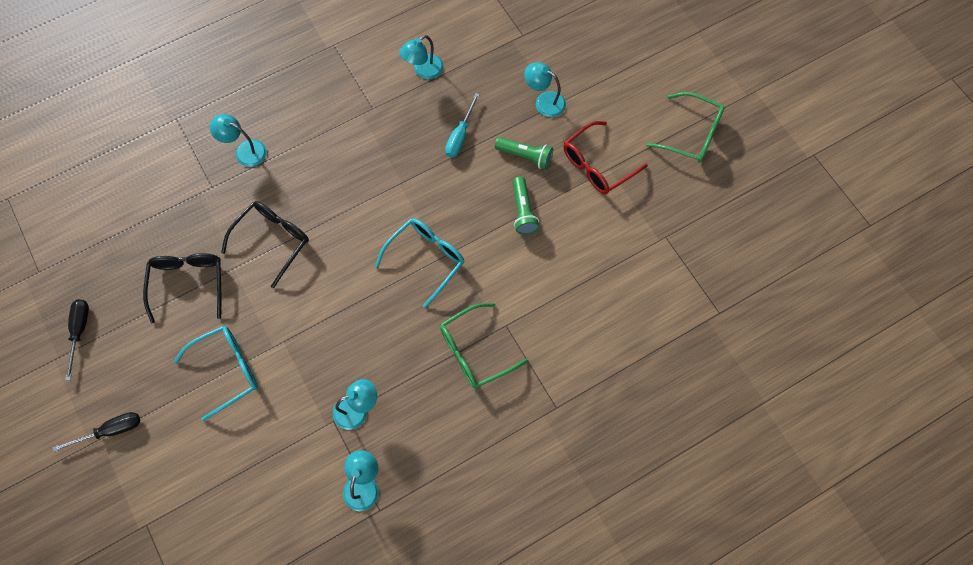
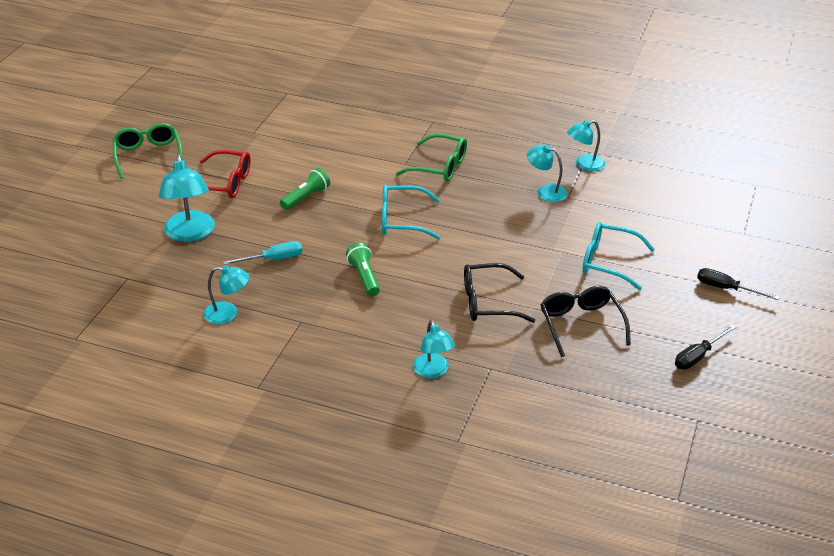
camera: 130 degrees left, 30 degrees down
black glasses [143,253,221,324] -> black glasses turned 120 degrees clockwise [541,286,631,357]
green flashlight [495,137,553,170] -> green flashlight moved to [346,243,380,296]
turquoise lamp [524,63,566,117] -> turquoise lamp [159,154,215,242], size x1.61

